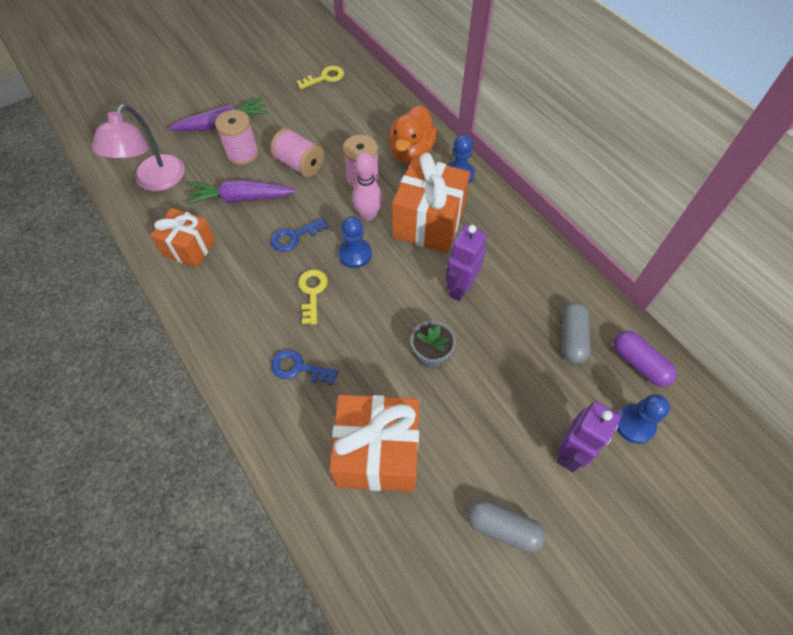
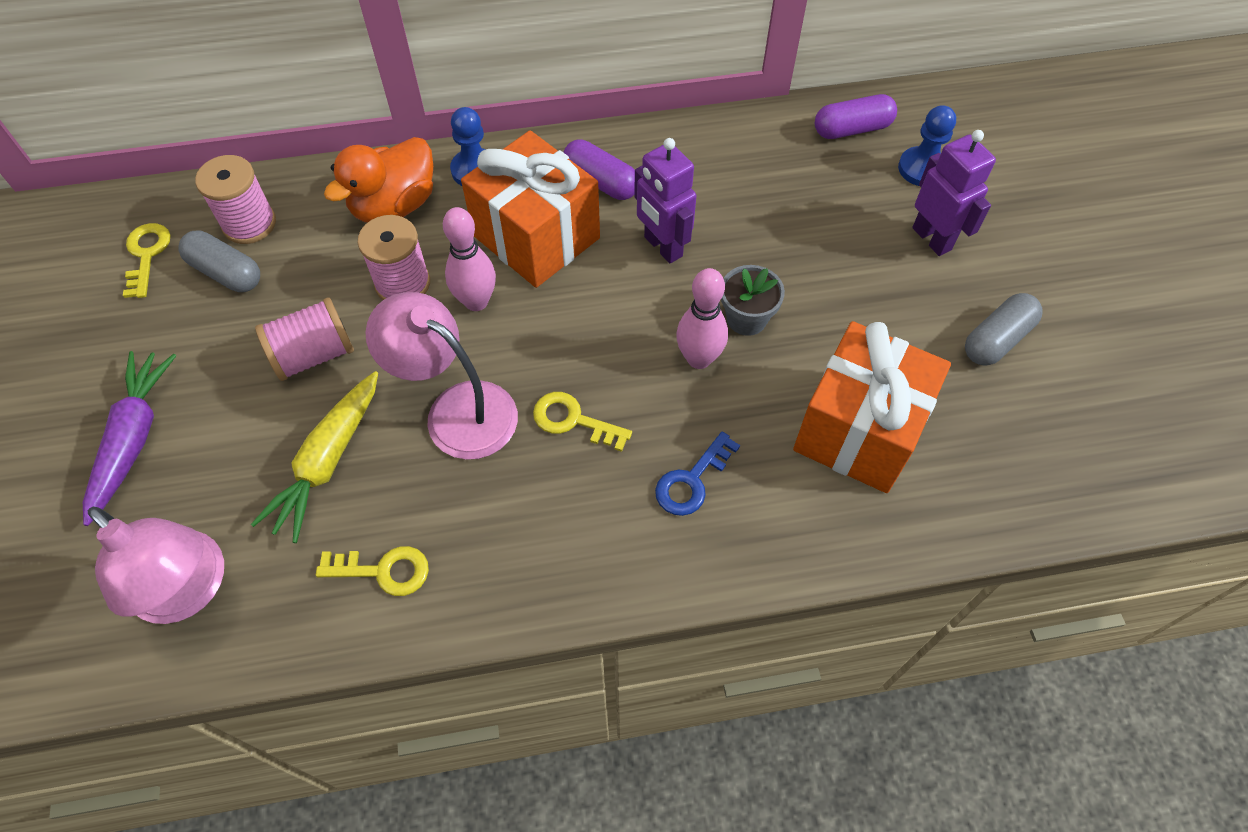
camera: 65 degrees left, 0 degrees up
orange gift [151,208,215,268] -> yellow key [316,546,429,596]
purple carrot [186,180,295,205] -> yellow carrot [251,371,378,543]
pink spool [215,110,259,165] -> pink spool moved to [195,155,276,244]
blue key [271,217,328,252] -> pink lamp [365,292,518,460]
blue pawn [338,216,372,268] -> none
orange duck [389,105,437,163] -> orange duck turned 90 degrees clockwise [324,137,433,222]
grey capsule [562,302,591,364] -> grey capsule moved to [178,231,260,292]
none -> purple capsule [563,139,635,200]
none -> pink bowling pin [676,268,728,369]

